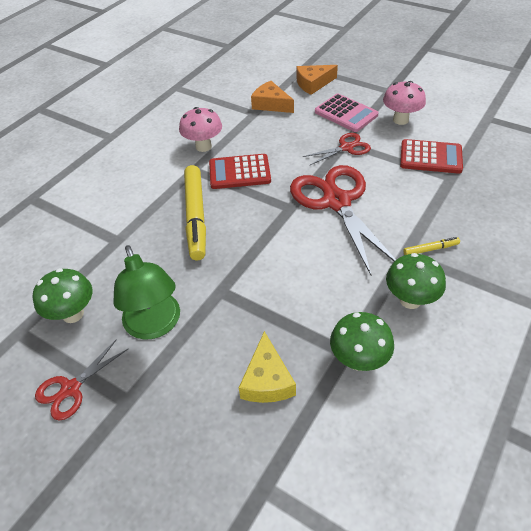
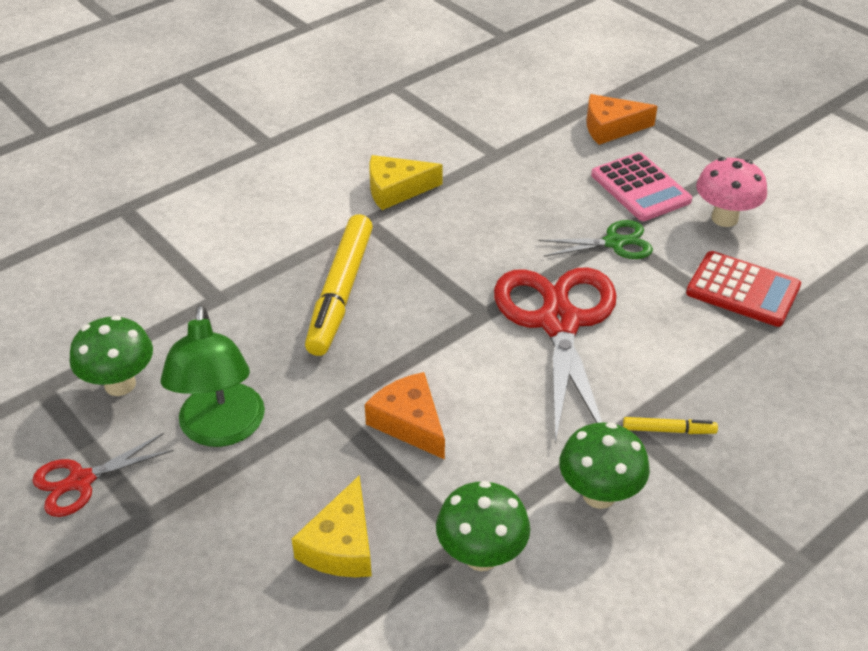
camera: 15 degrees right, 5 degrees down
pink mushroom [179,107,222,152] -> yellow cheese [369,155,443,210]
red calculator [209,154,271,189] -> none
orange cheese [251,81,294,113] -> orange cheese moved to [365,372,445,460]
red scissors [303,133,371,165] -> green scissors [539,220,653,259]

